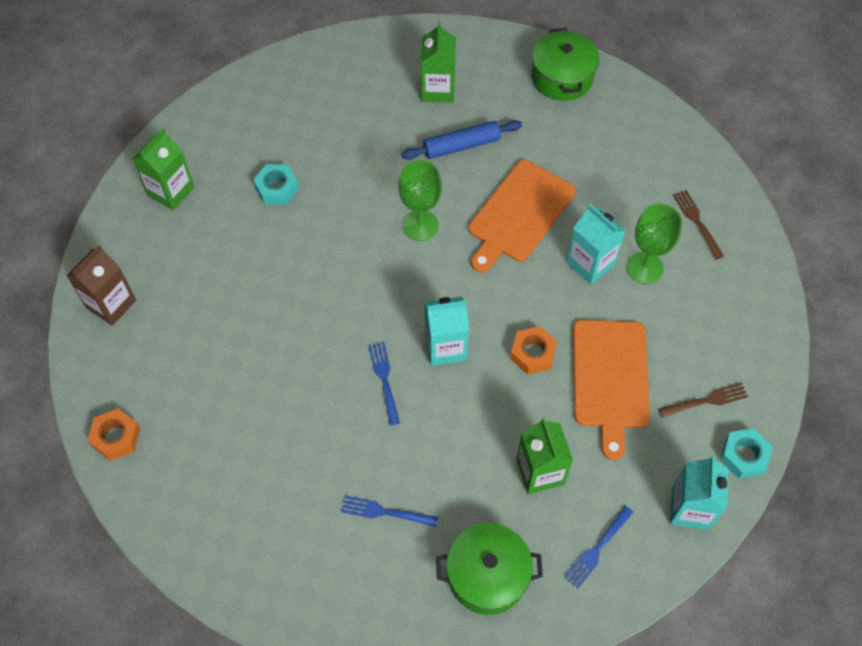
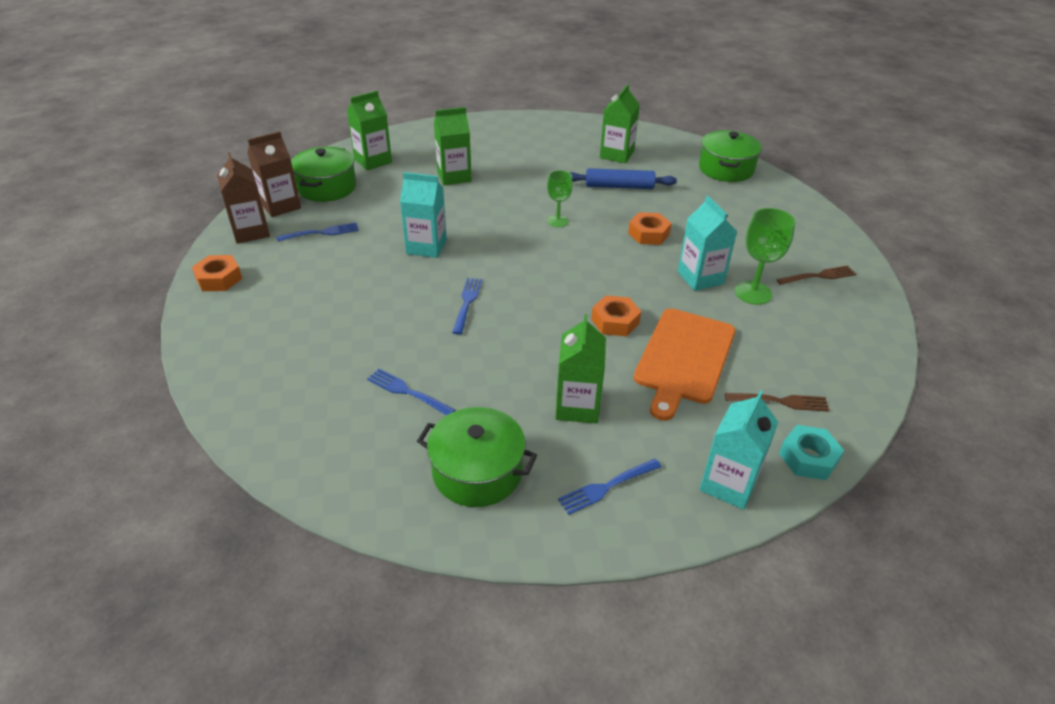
camera: 20 degrees right, 20 degrees down
turquoise nut [253,164,299,205] -> green carton [434,107,472,185]
green goblet [398,160,442,241] -> green goblet [547,170,573,227], size x0.66
turquoise carton [424,297,469,366] -> turquoise carton moved to [400,172,447,258]
orange cutting board [468,160,576,273] -> orange nut [628,212,672,245]
brown fork [673,190,724,260] -> brown fork turned 75 degrees clockwise [776,266,856,285]
none -> brown carton [217,152,270,244]
none -> blue fork [277,222,359,242]
none -> green pot [291,147,356,202]

